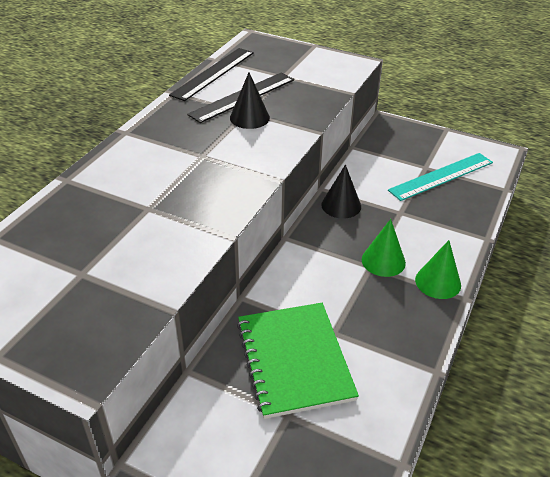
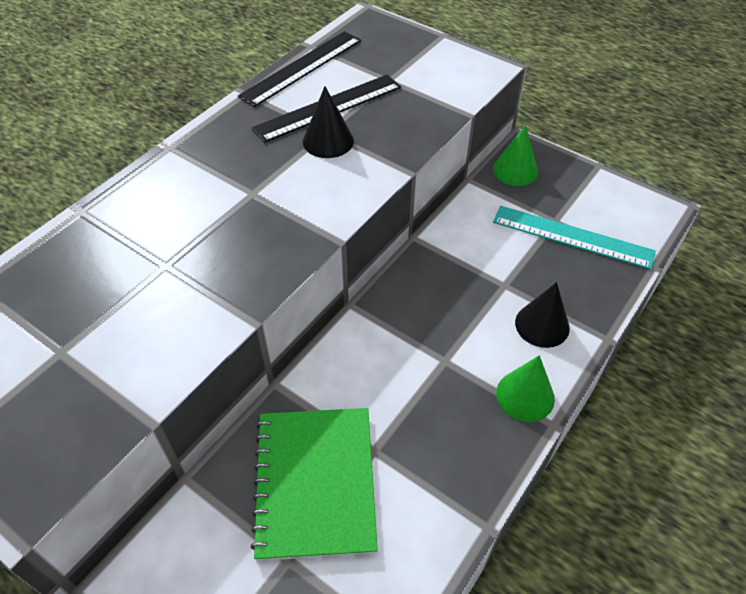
camera: 10 degrees right, 10 degrees up
black cone [321,164,361,219] -> black cone moved to [515,282,570,348]
green cone [362,219,406,277] -> green cone moved to [493,125,538,186]
turquoise ruler [388,153,493,201] -> turquoise ruler turned 45 degrees clockwise [493,206,656,269]

